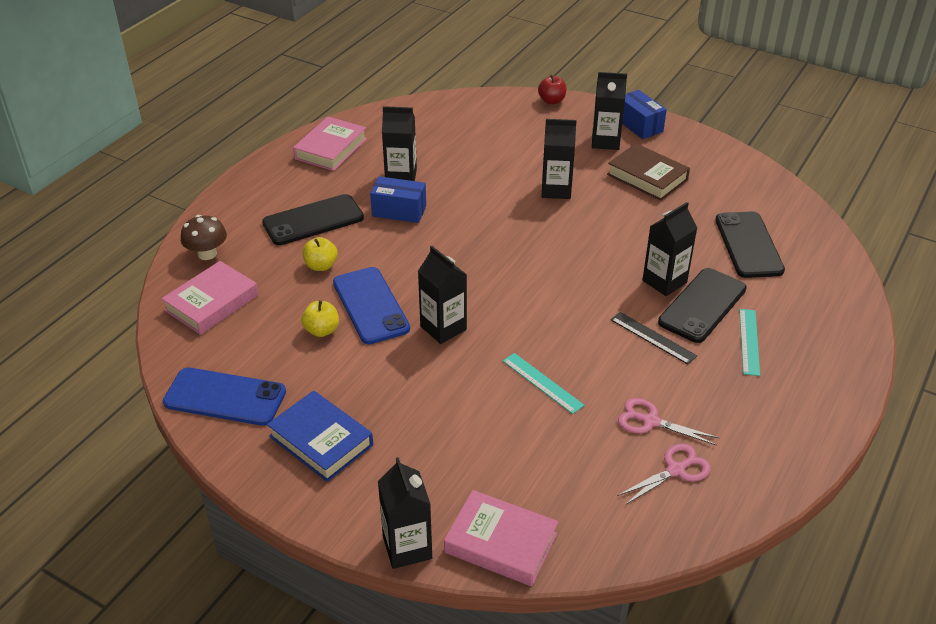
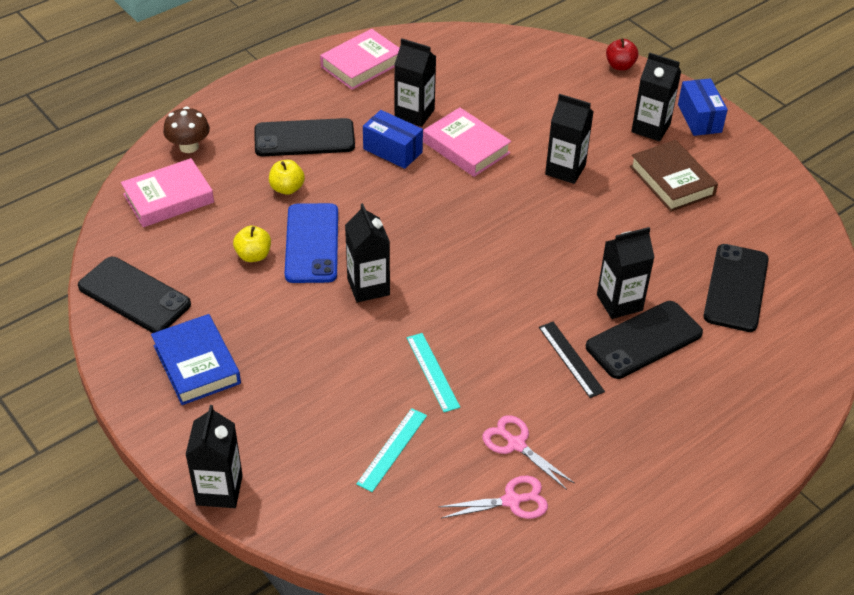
camera: 20 degrees right, 5 degrees up
blue phone [163,367,286,426] -> black phone [78,257,191,333]
pink book [444,490,558,586] -> pink book moved to [423,107,511,177]
turquoise ruler [739,309,760,376] -> turquoise ruler moved to [356,408,427,492]

